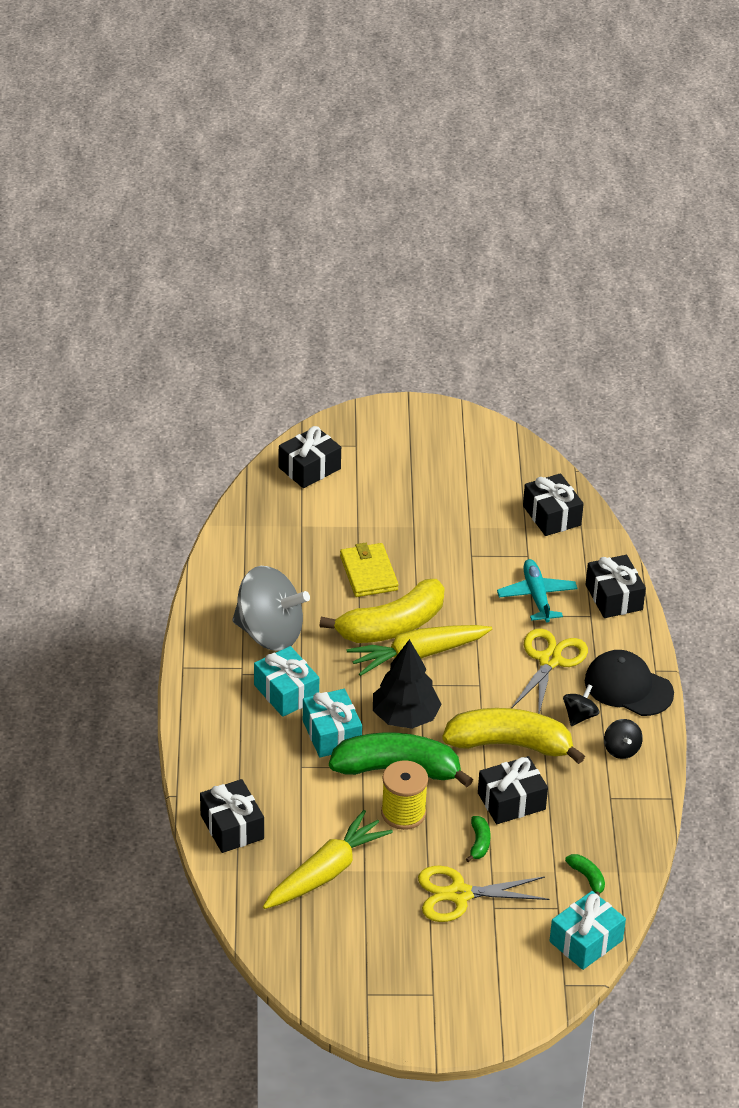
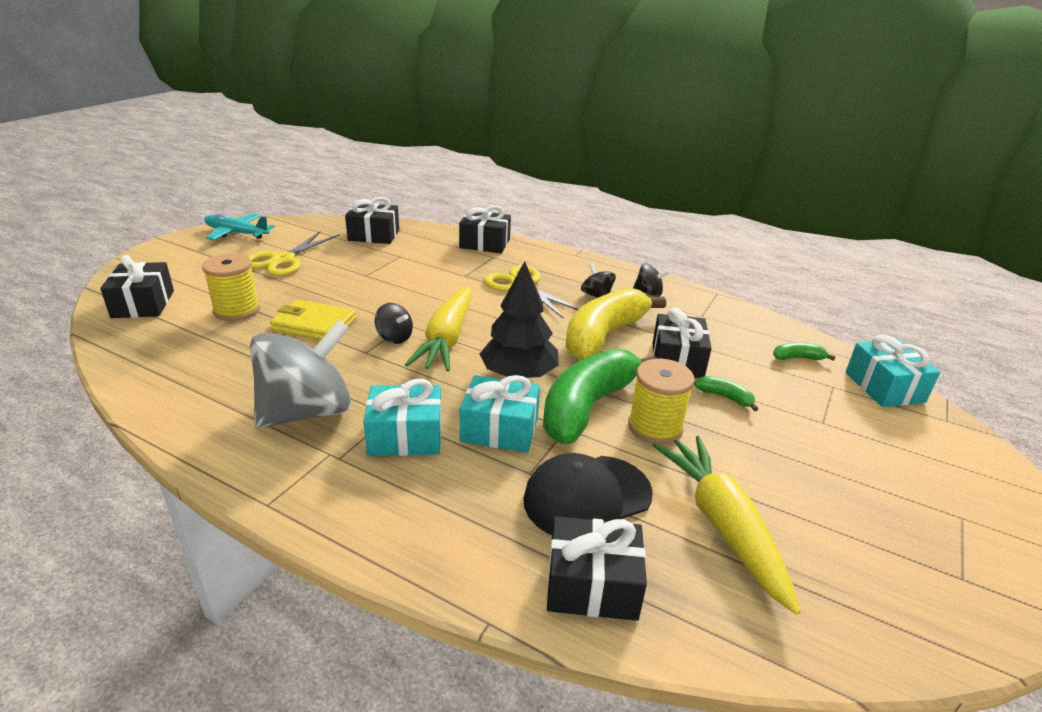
camera: 60 degrees left, 10 degrees down
yellow banana [319,579,445,643] -> black spinning top [375,303,413,344]
yellow scissors [418,866,549,922] -> yellow scissors moved to [248,231,339,276]
turquoise plane [497,559,577,623] -> turquoise plane moved to [204,213,275,240]
black cap [585,650,674,716] -> black cap moved to [523,453,653,535]
none -> yellow spool [202,253,260,321]

